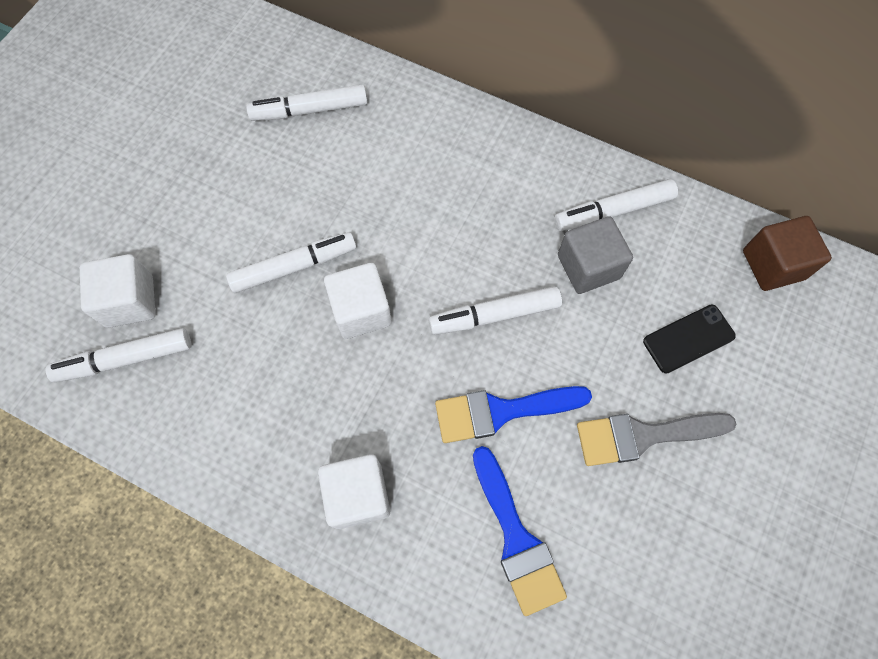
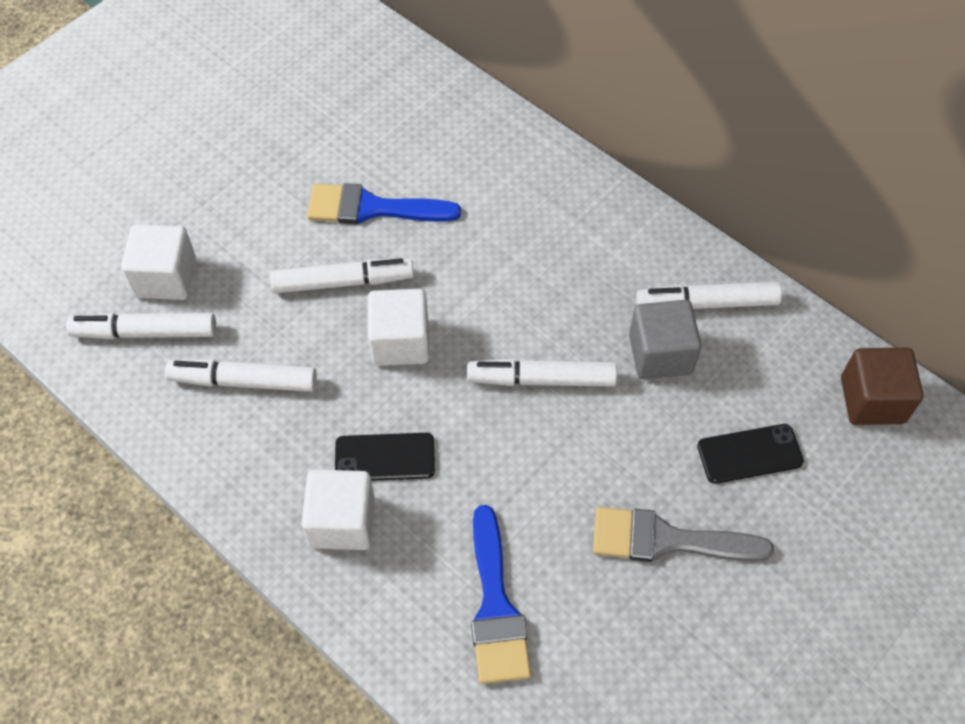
camera: 15 degrees right, 10 degrees down
white marker [246,85,368,121] -> white marker moved to [165,359,317,392]
blue brush [435,386,592,443] -> blue brush moved to [307,183,461,224]
none -> black phone [335,433,435,481]

